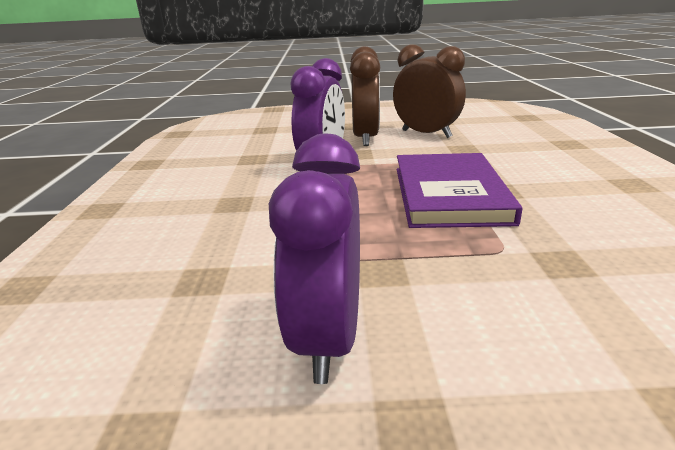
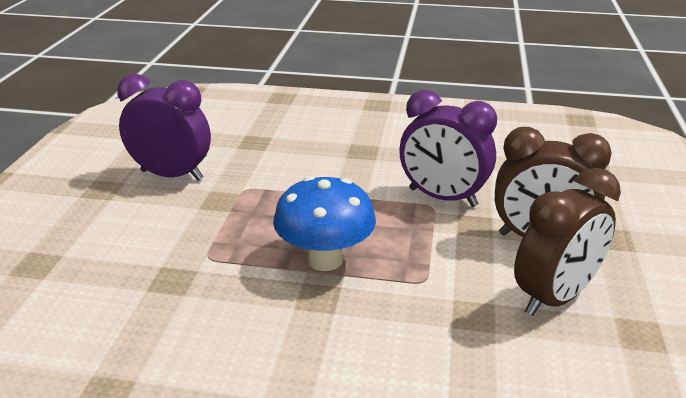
camera: 100 degrees right, 5 degrees up
purple book [397,153,522,228] -> blue mushroom [273,176,376,271]

